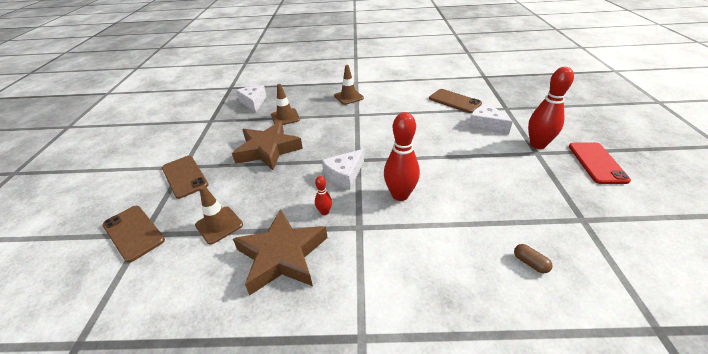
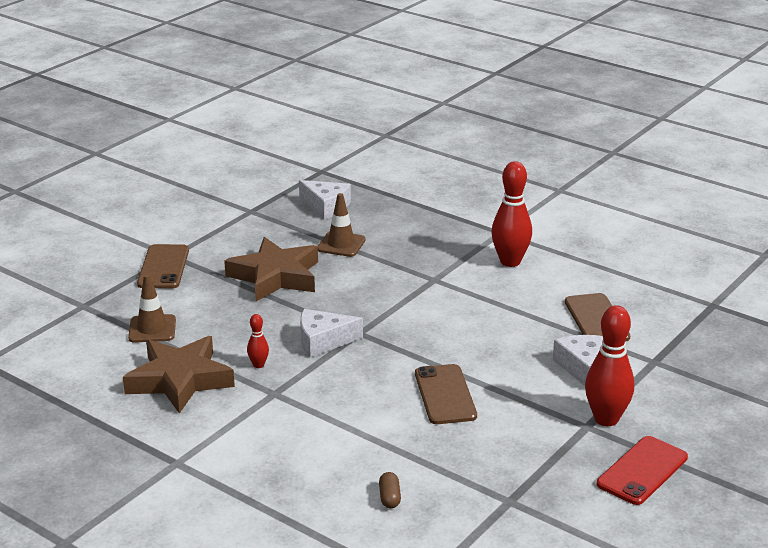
camera: 35 degrees right, 10 degrees down
brown phone [102,206,165,263] -> brown phone moved to [415,364,477,424]
white cheese [236,85,267,112] -> white cheese turned 105 degrees clockwise [299,180,351,219]
brown traffic cone [334,65,364,105] -> none
red bowling pin [384,112,420,201] -> red bowling pin moved to [491,161,532,267]

